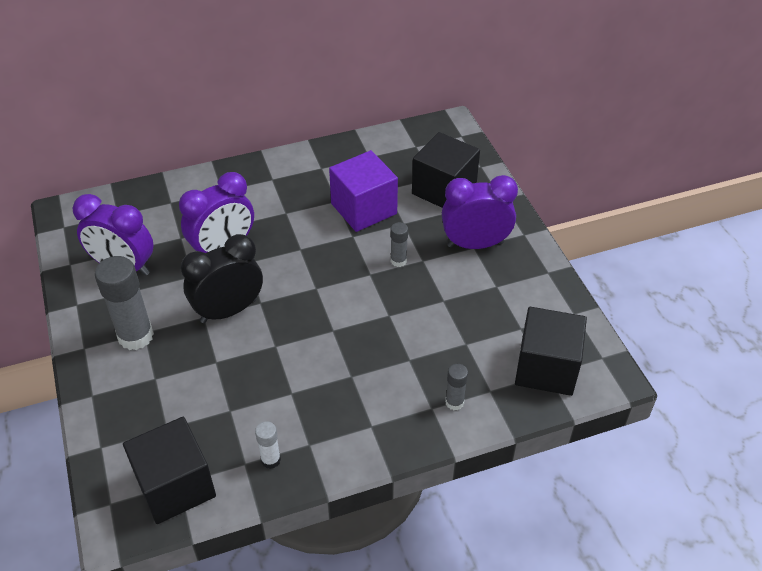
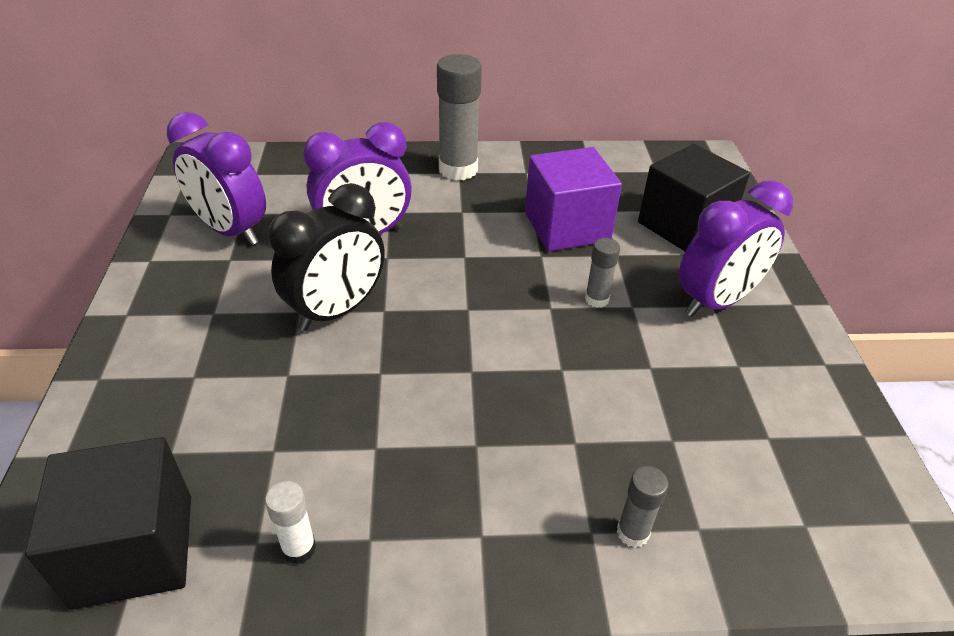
camera: 15 degrees right, 5 degrees down
grey glue stick [95,256,154,350] -> grey glue stick moved to [437,54,482,181]
black clock [181,234,263,323] -> black clock turned 150 degrees clockwise [268,183,385,331]
purple clock [442,175,518,249] -> purple clock turned 135 degrees clockwise [679,180,793,317]
black cube [515,307,587,396] -> none

